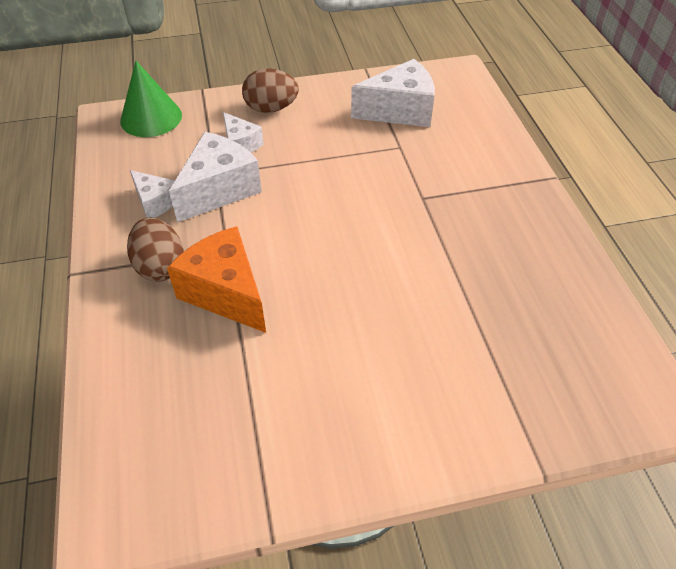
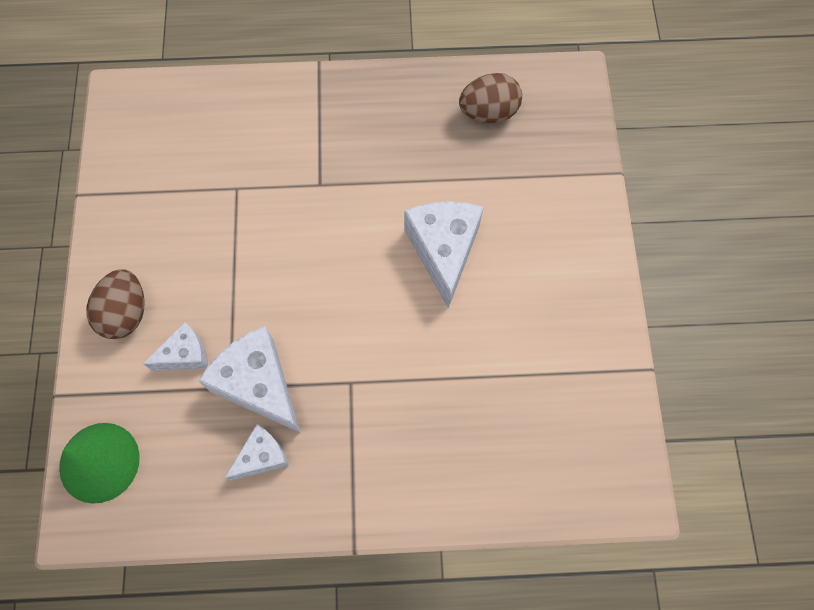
camera: 80 degrees left, 20 degrees up
brown egg [127,217,184,282] -> brown egg moved to [459,73,522,123]
orange cheese [167,226,266,333] -> none
white cheese [351,59,435,127] -> white cheese moved to [404,201,484,309]

